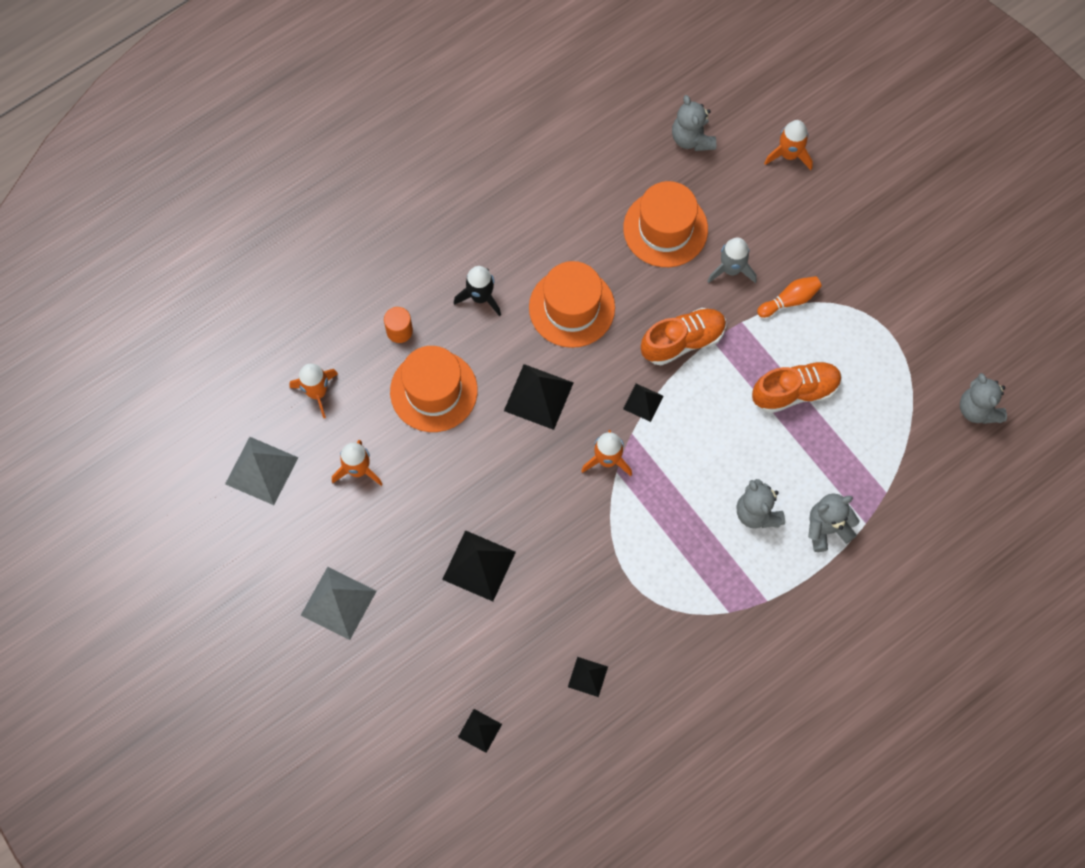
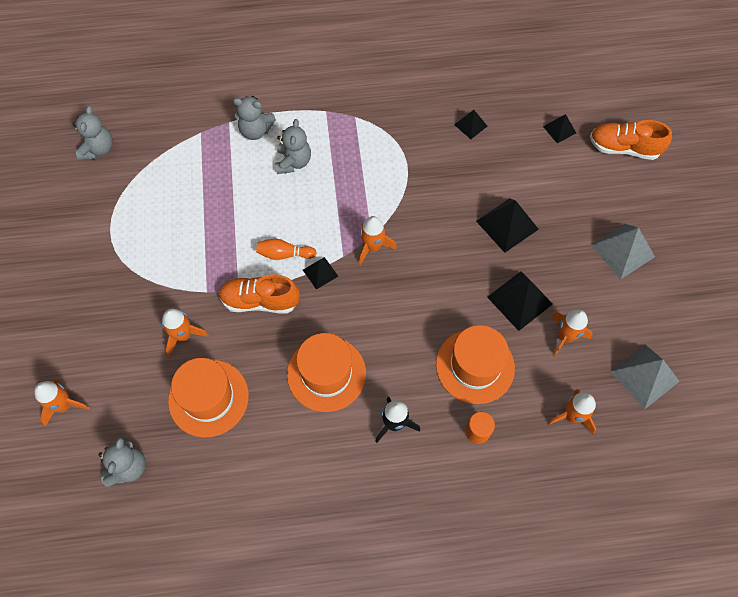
camera: 150 degrees left, 5 degrees down
black pyramid [504,364,574,430] -> black pyramid moved to [487,271,553,331]
grey rocket [707,238,757,283] -> orange rocket [162,309,209,357]
orange shoe [752,361,842,413] -> orange shoe moved to [590,120,672,160]
orange bowling pin [757,276,822,318] -> orange bowling pin moved to [256,239,317,260]

